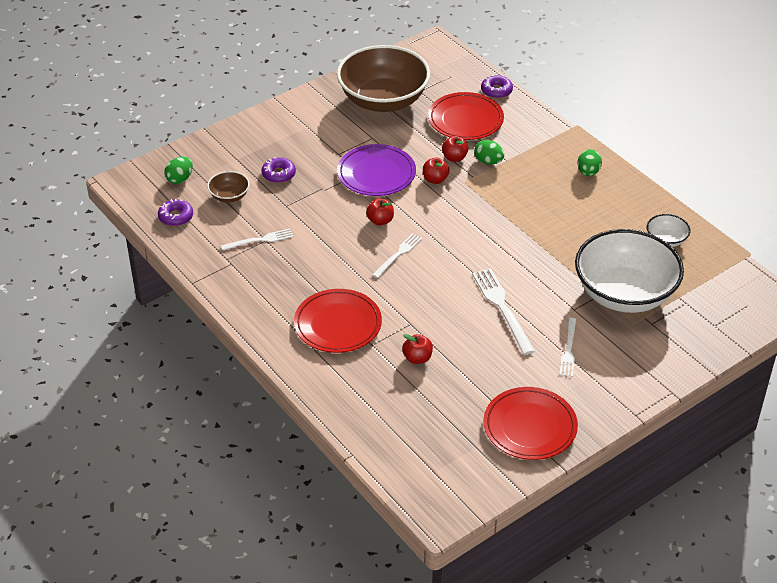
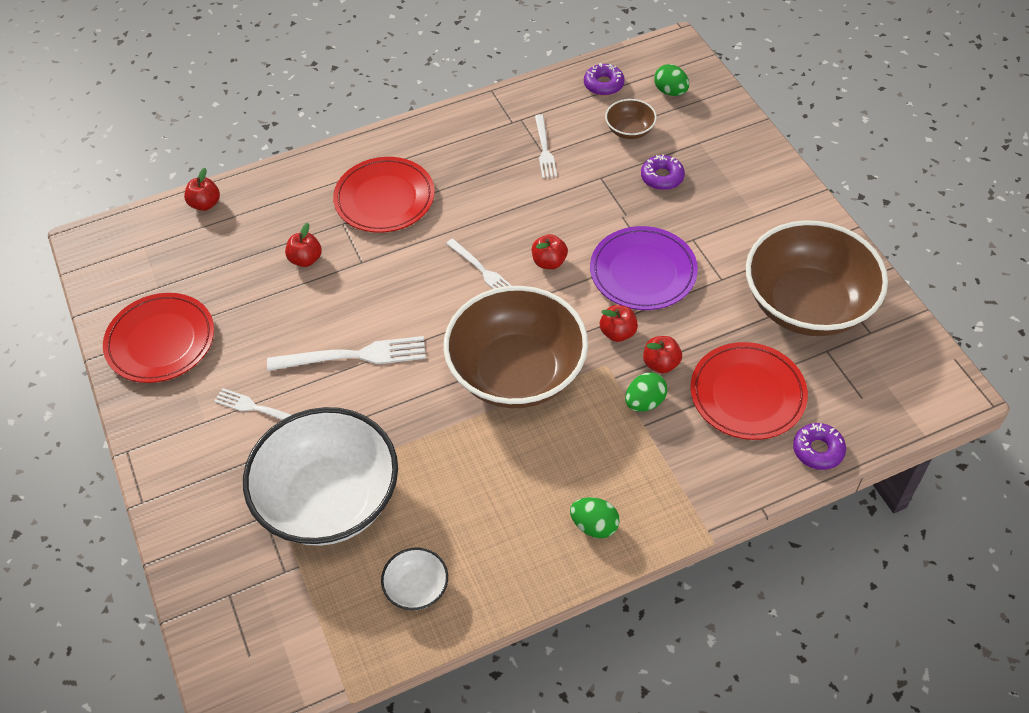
camera: 105 degrees right, 10 degrees up
none -> red apple [184,168,220,211]
none -> brown bowl [443,286,588,408]

